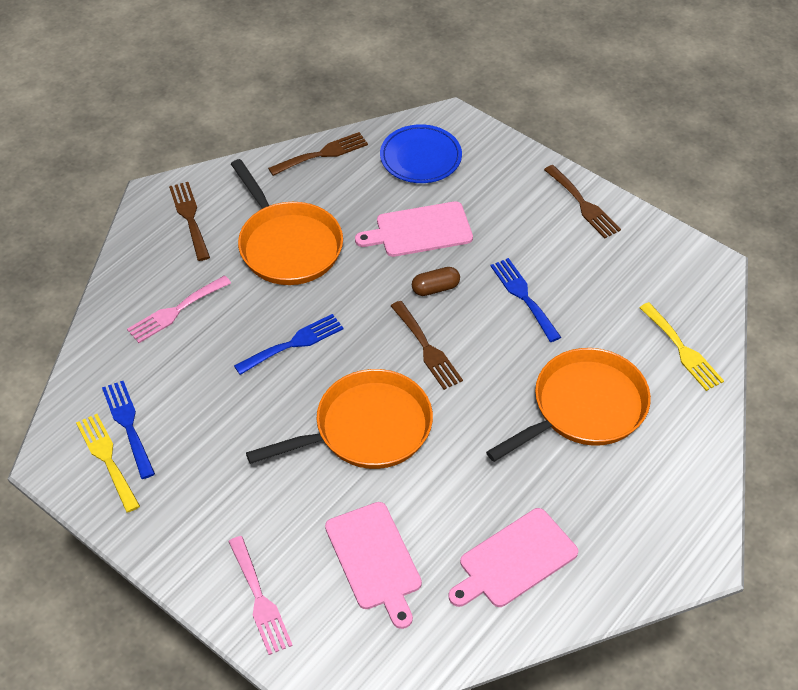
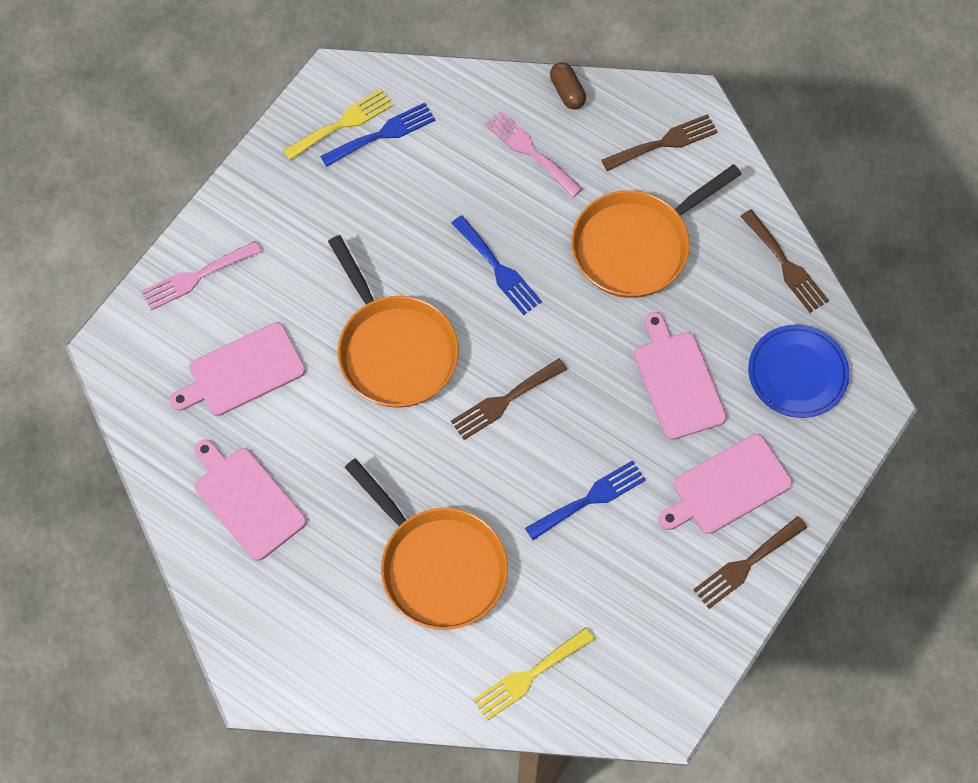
camera: 85 degrees right, 15 degrees up
brown capsule [412,267,460,296] -> brown capsule moved to [550,62,586,110]
none -> pink cutting board [658,434,792,534]

